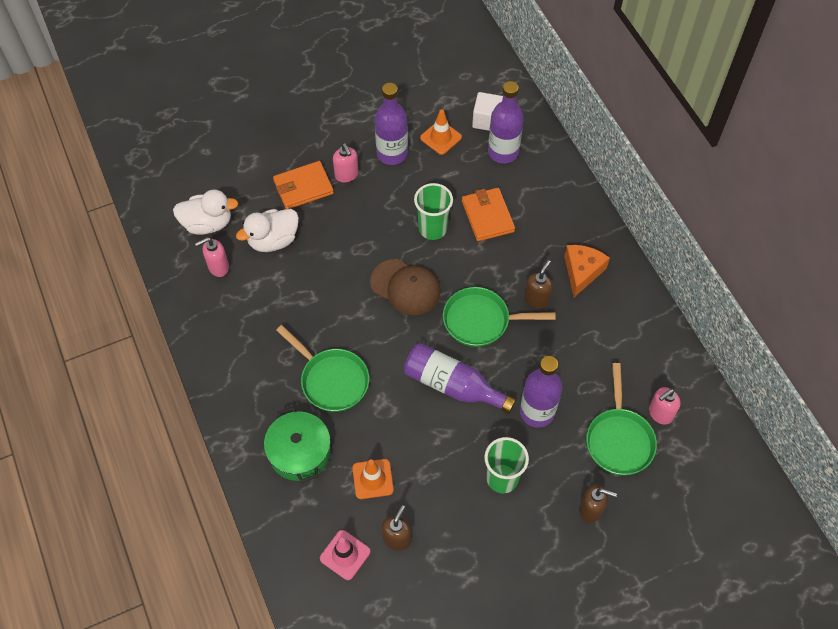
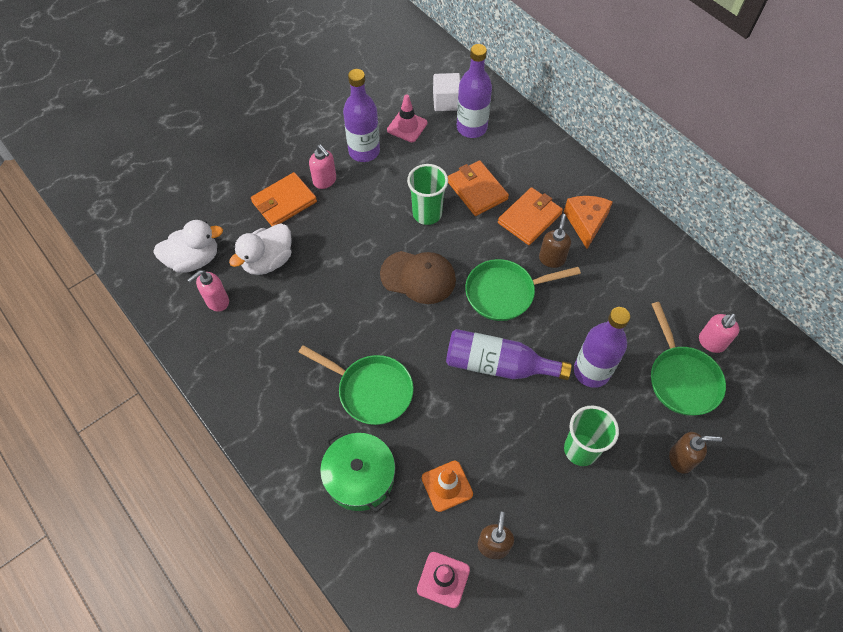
camera: 15 degrees left, 0 degrees up
orange traffic cone [420,110,462,155] -> pink traffic cone [387,94,428,142]
none -> orange wallet [498,187,563,245]

